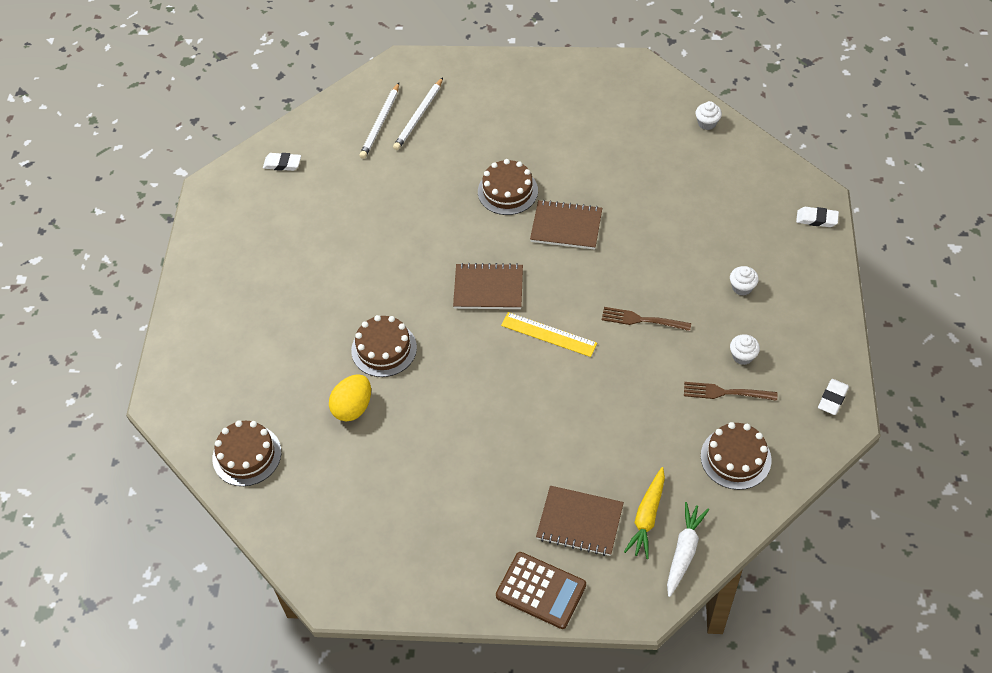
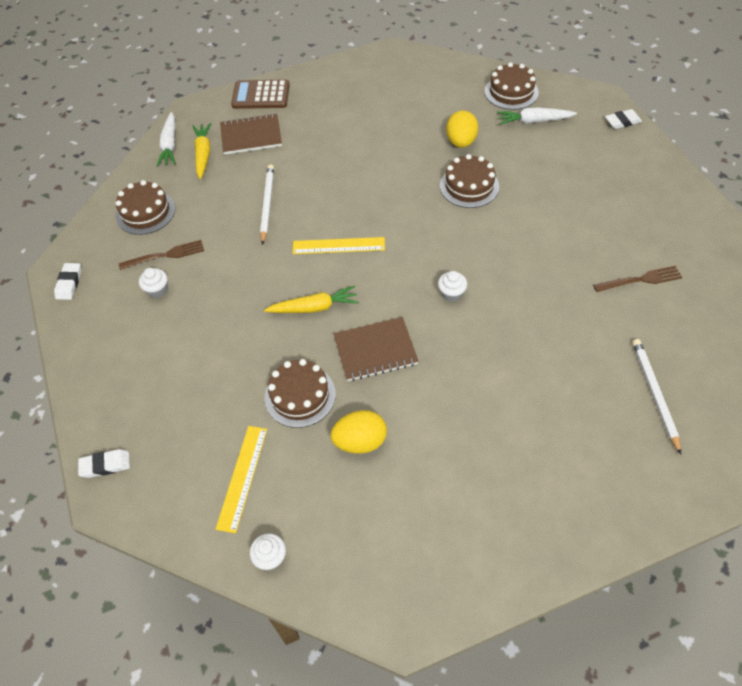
camera: 155 degrees right, 0 degrees up
white eraser [263,153,301,171] -> white eraser moved to [605,109,642,129]
white pencil [393,78,443,150] -> white pencil moved to [260,165,274,245]
brown notebook [453,263,523,309] -> none
brown cake [478,159,538,215] -> brown cake moved to [265,359,336,428]
brown fork [602,307,691,331] -> brown fork moved to [593,266,682,292]
white cupcake [730,266,759,296] -> white cupcake moved to [438,271,467,302]
none -> yellow ruler [216,426,267,533]
none -> yellow carrot [264,286,359,313]
none -> yellow egg [331,410,387,454]
none -> white carrot [497,107,577,125]

